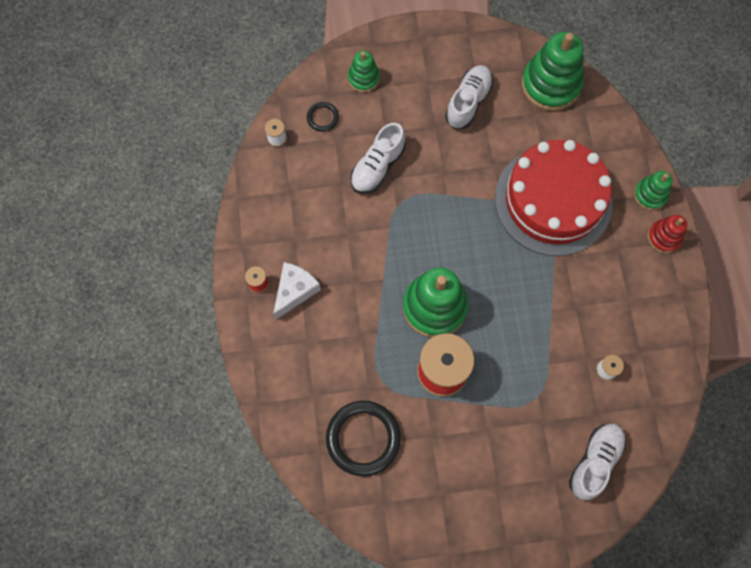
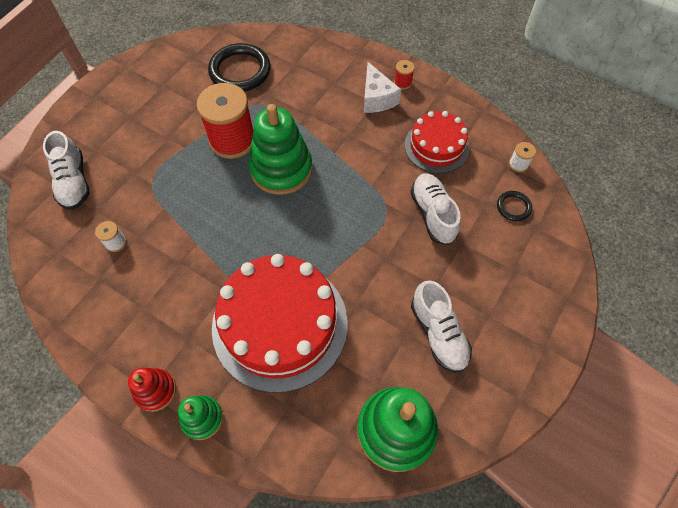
camera: 130 degrees right, 10 degrees down
green stacking toy [348,51,380,93] -> none
none -> red cake [405,111,469,173]

